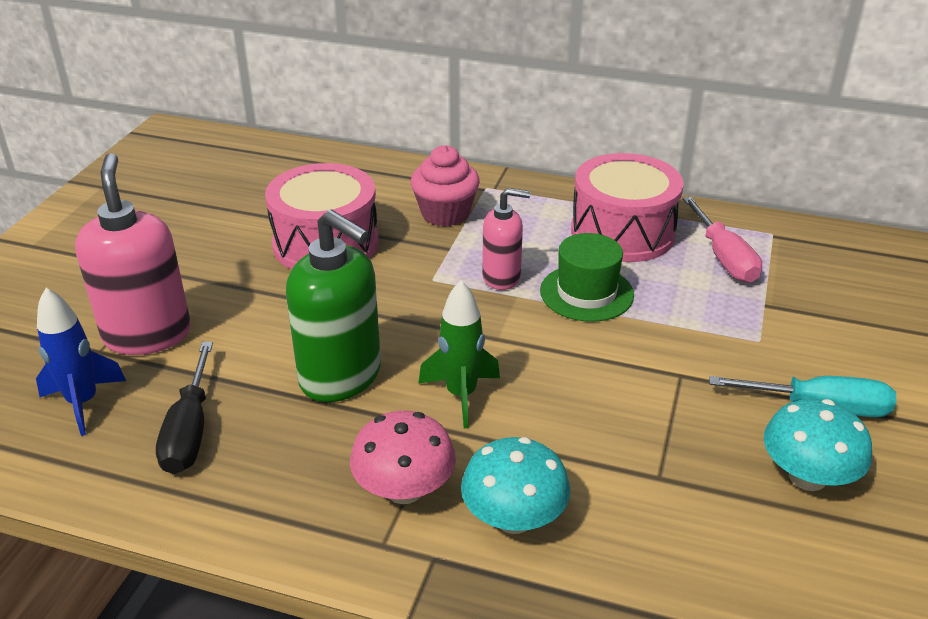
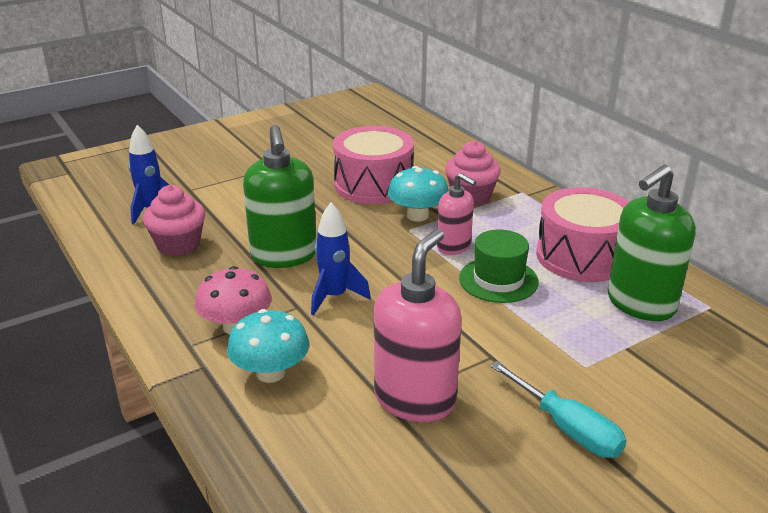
camera: 40 degrees right, 5 degrees down
pink soap dispenser [75,153,191,355] -> pink soap dispenser moved to [374,229,462,422]
black screwdriver [156,342,213,474] -> pink cupcake [143,185,205,256]
green rocket [418,280,500,428] -> blue rocket [311,202,371,315]
pink screwdriver [683,197,762,283] -> green soap dispenser [608,165,696,321]
turquoise mushroom [764,399,872,491] -> turquoise mushroom moved to [388,166,449,221]

